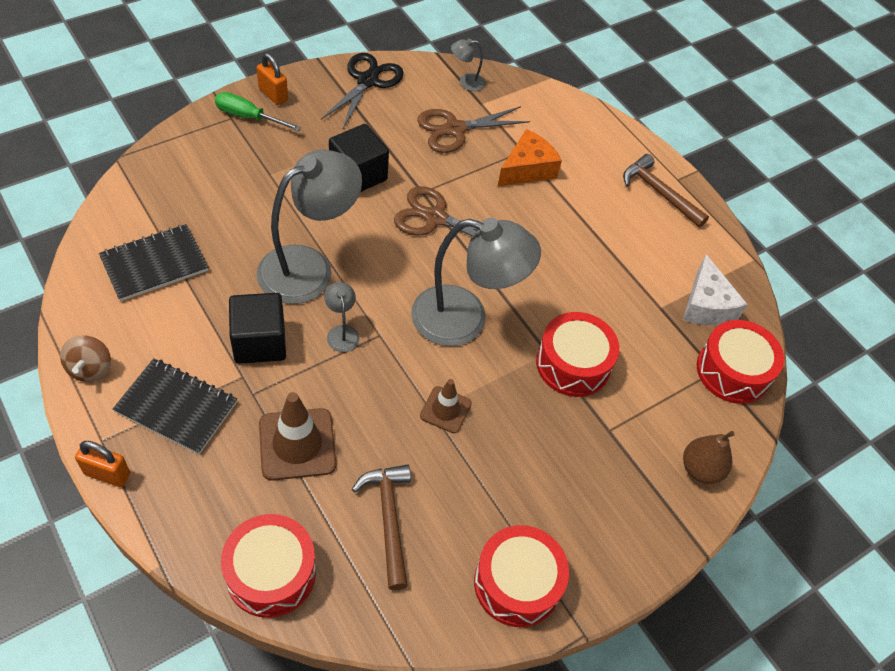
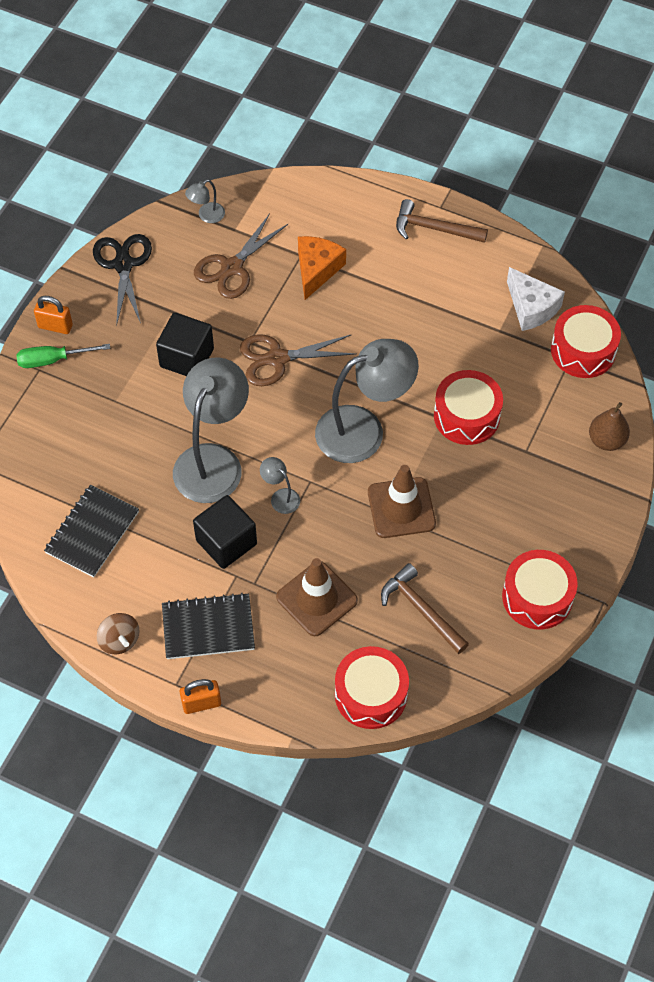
camera: 25 degrees left, 5 degrees up
brown traffic cone [420,379,472,433] -> brown traffic cone [368,465,436,538], size x1.66

